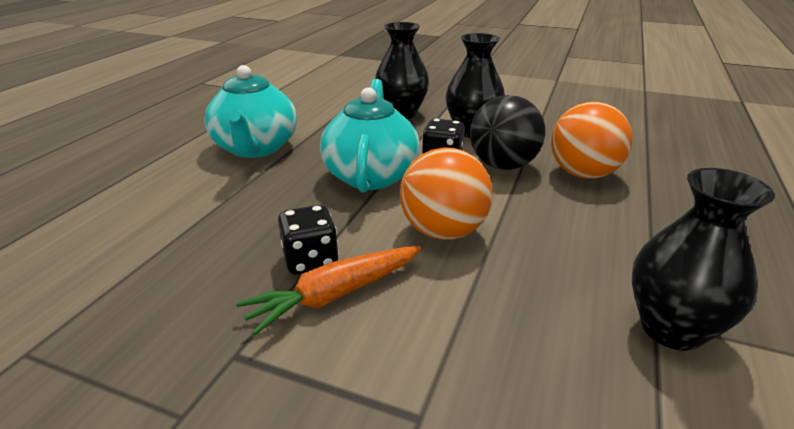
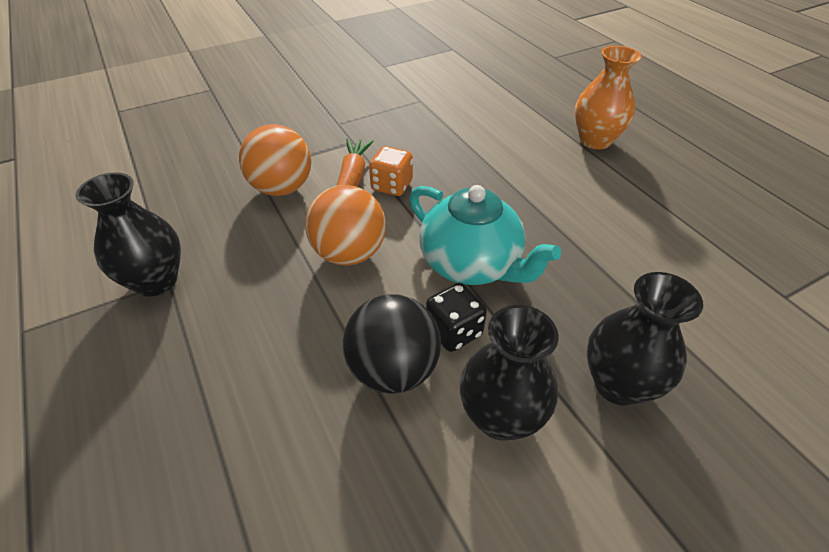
camera: 130 degrees right, 15 degrees up
turquoise teapot [204,65,297,158] -> none
black dice [278,205,339,274] -> orange dice [369,146,413,196]
orange ball [551,102,633,179] -> orange ball moved to [239,124,311,196]
none -> orange vase [575,46,641,149]

